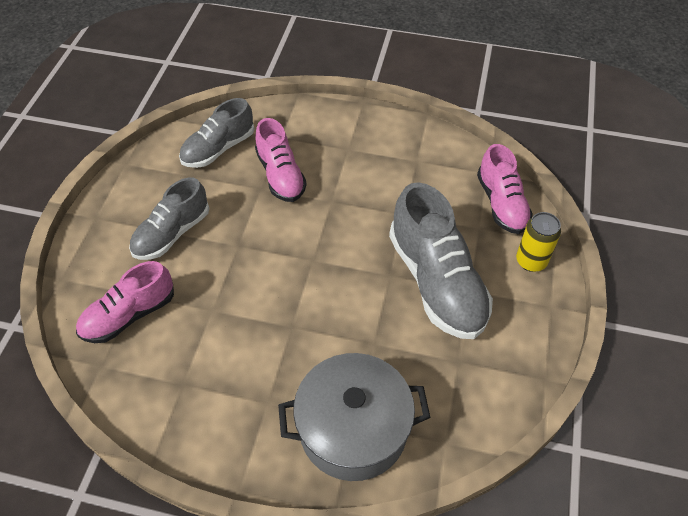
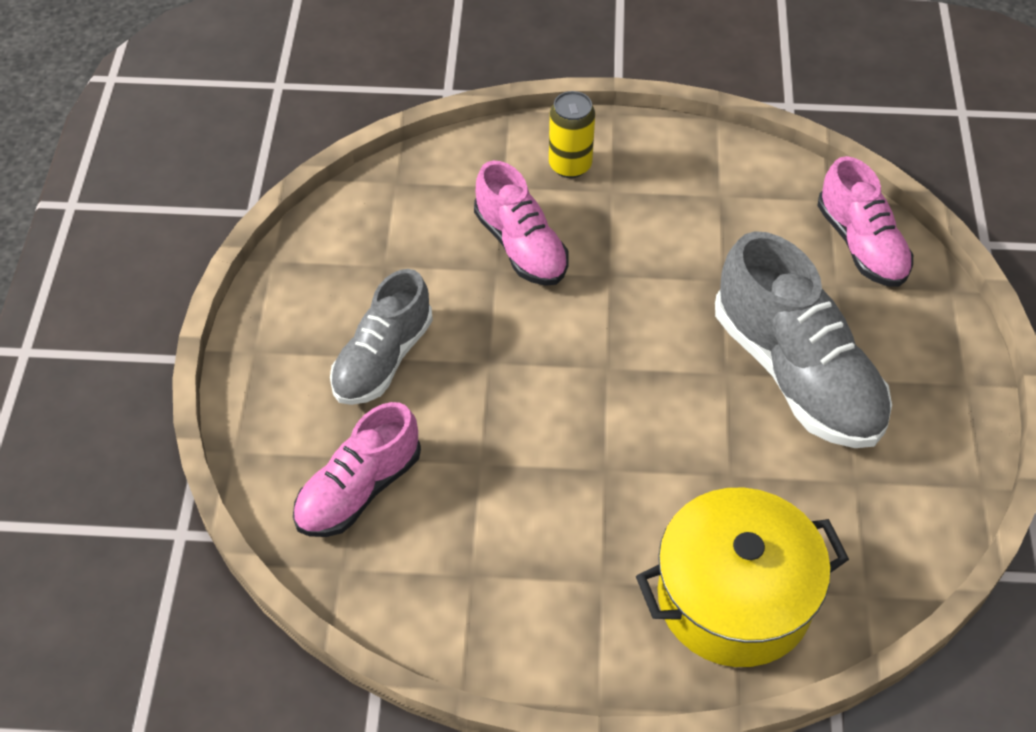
camera: 10 degrees left, 0 degrees up
grey shoe [179,98,255,168] -> none
grey pot [278,353,430,481] -> yellow pot [636,488,849,667]
yellow can [516,212,561,272] -> yellow can moved to [549,91,595,178]

